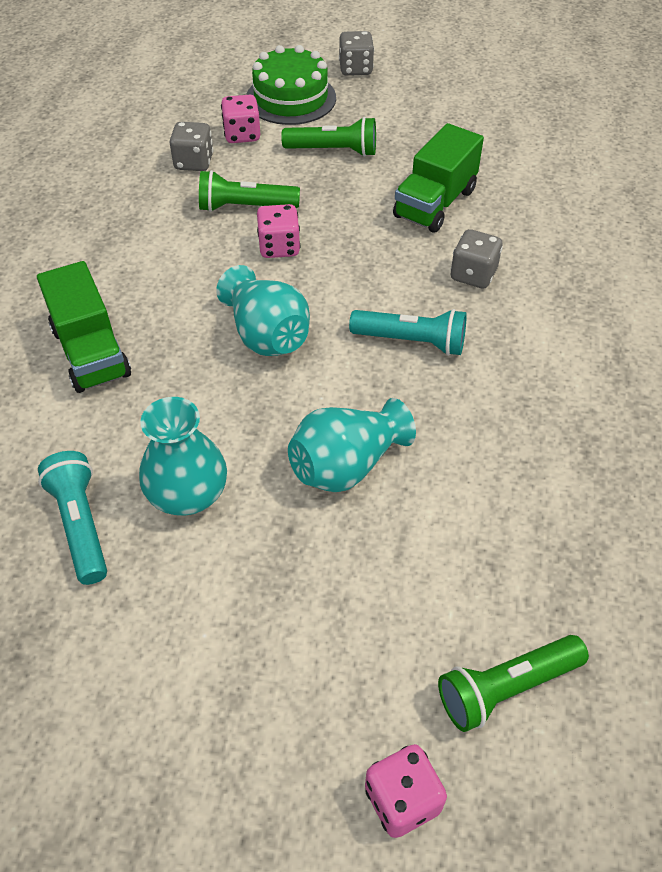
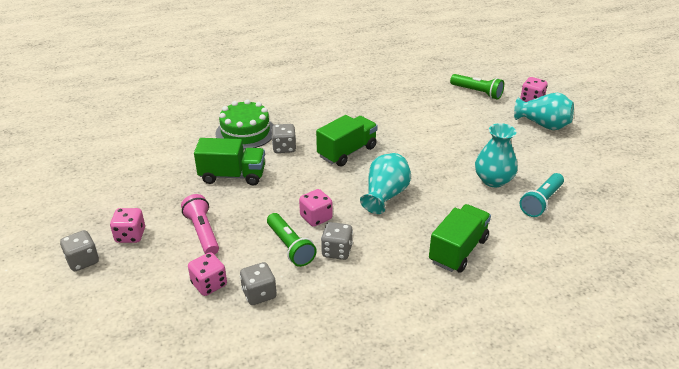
camera: 120 degrees left, 15 degrees down
green cake [246,45,336,125] -> green cake moved to [216,99,274,150]
green flashlight [281,117,376,157] -> pink flashlight [181,194,219,255]
turquoise vase [288,398,416,492] -> turquoise vase moved to [514,93,574,130]
turquoise flashlight [349,309,467,356] -> green truck [316,115,378,167]
none -> pink dice [110,208,145,243]
none -> grey dice [321,222,353,260]

